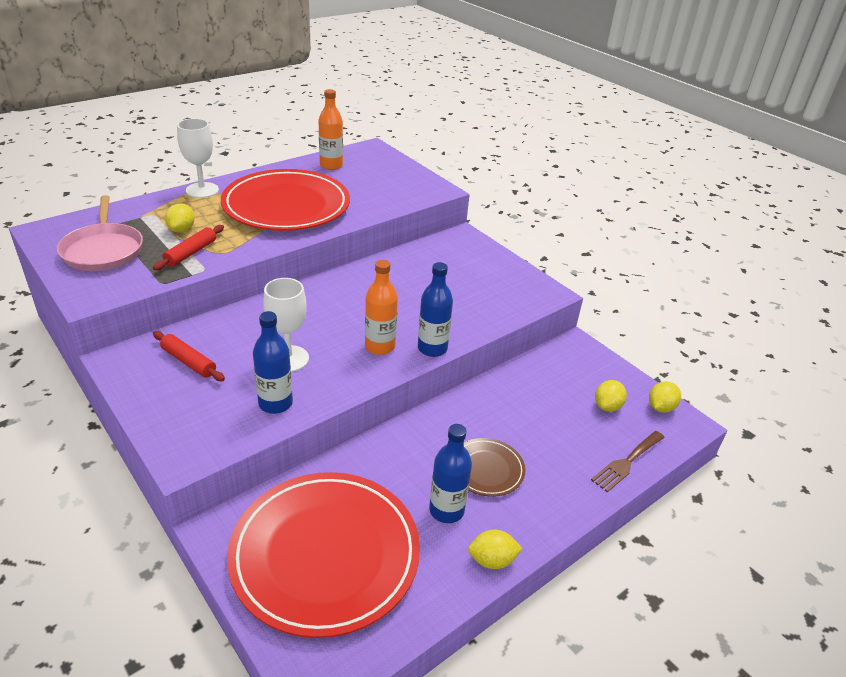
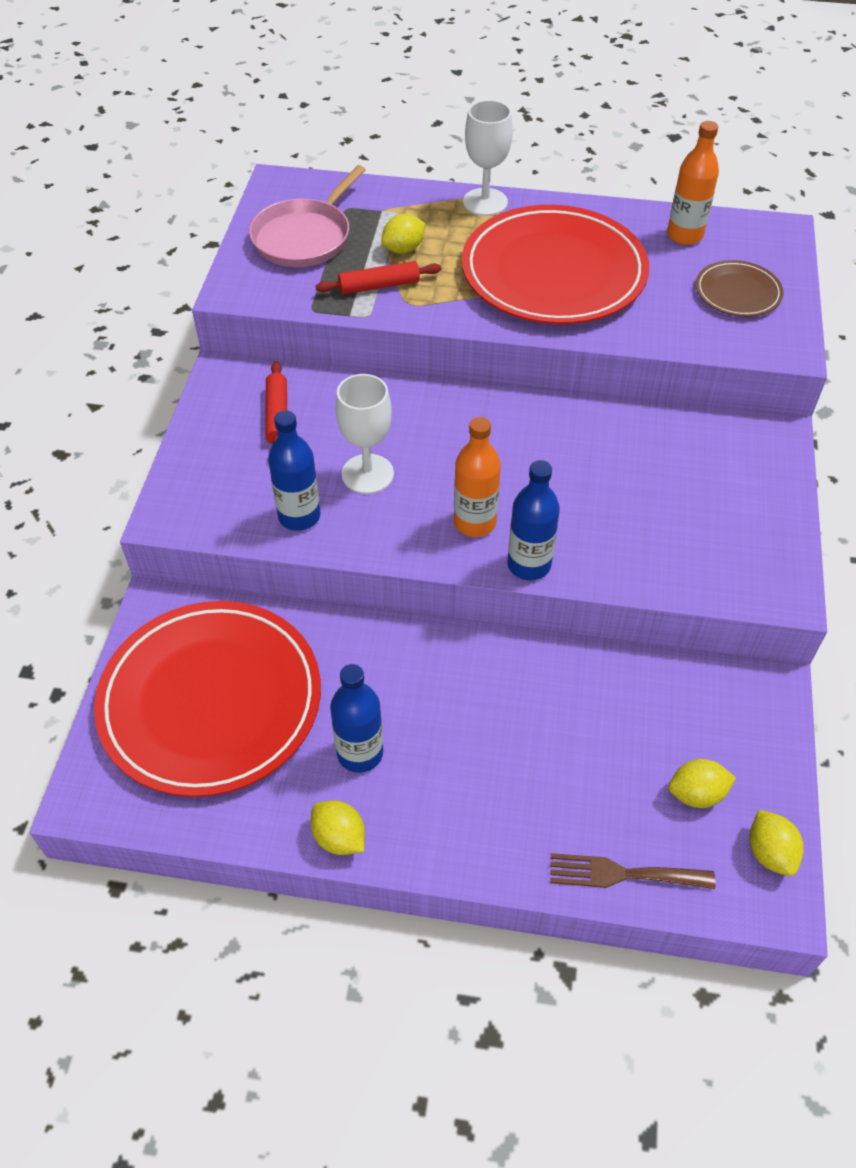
camera: 50 degrees right, 15 degrees up
brown plate [464,438,525,497] -> brown plate moved to [695,260,783,317]
yellow lemon [649,381,681,413] -> yellow lemon turned 75 degrees clockwise [750,810,804,876]

